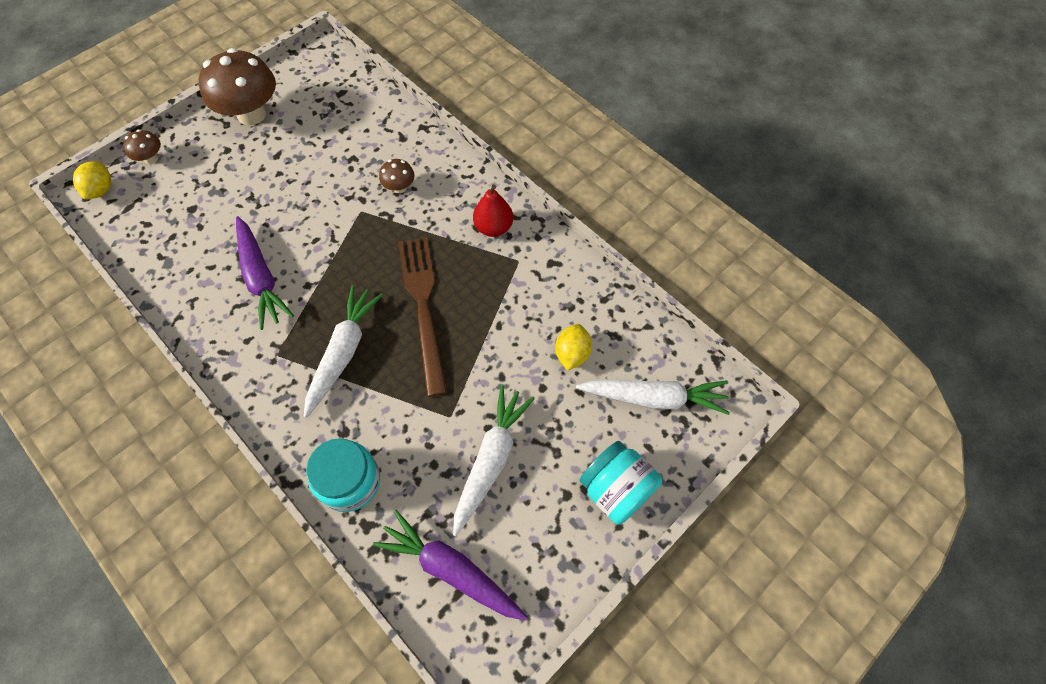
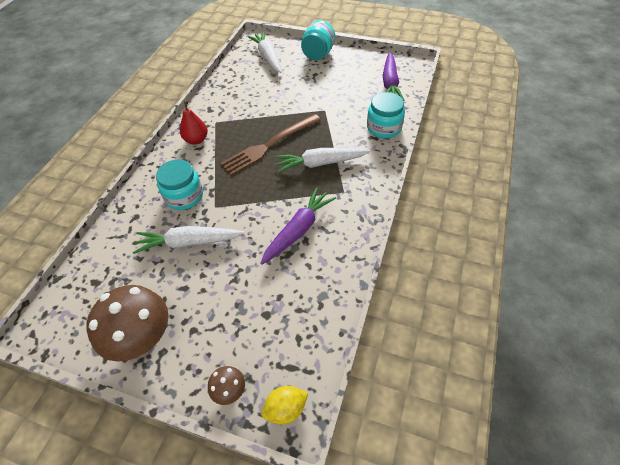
camera: 115 degrees left, 10 degrees down
brown mushroom [379,159,415,193] -> turquoise jar [156,159,203,210]
white carrot [453,385,535,536] -> white carrot moved to [133,226,244,254]
yellow lemon [555,324,592,371] -> none

